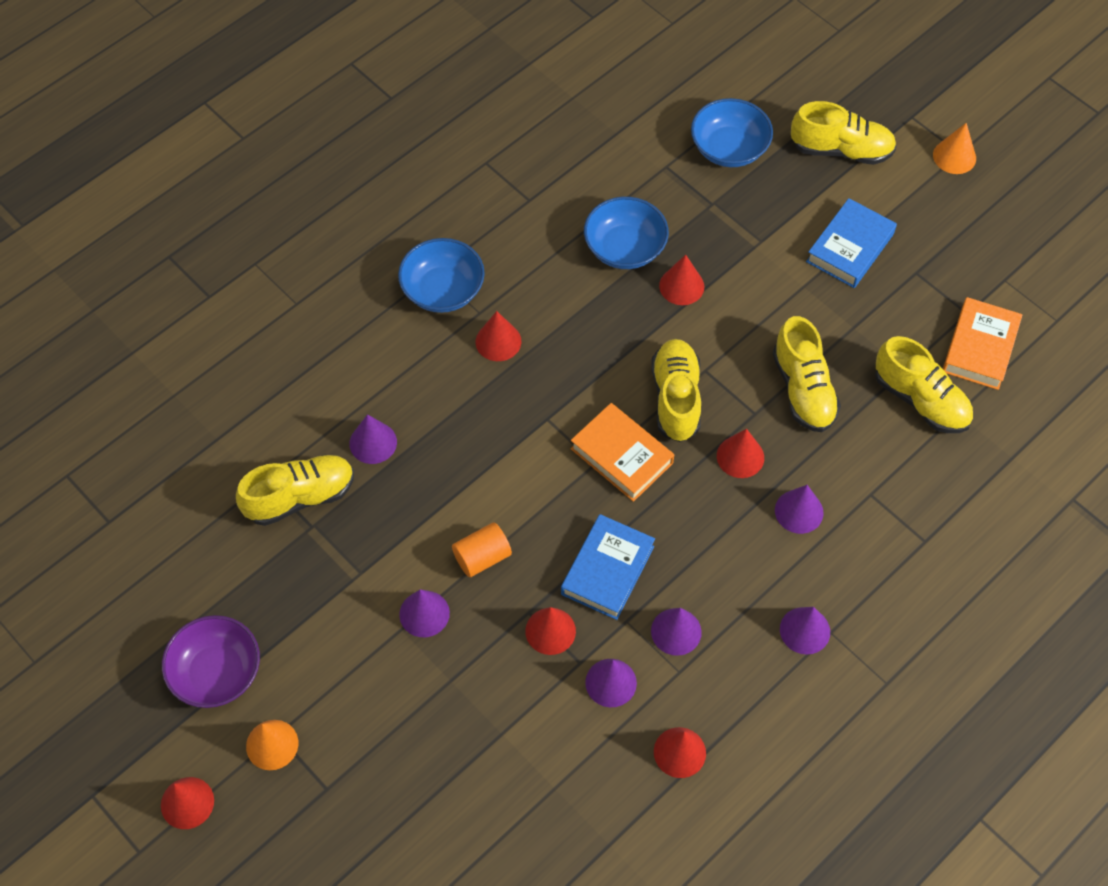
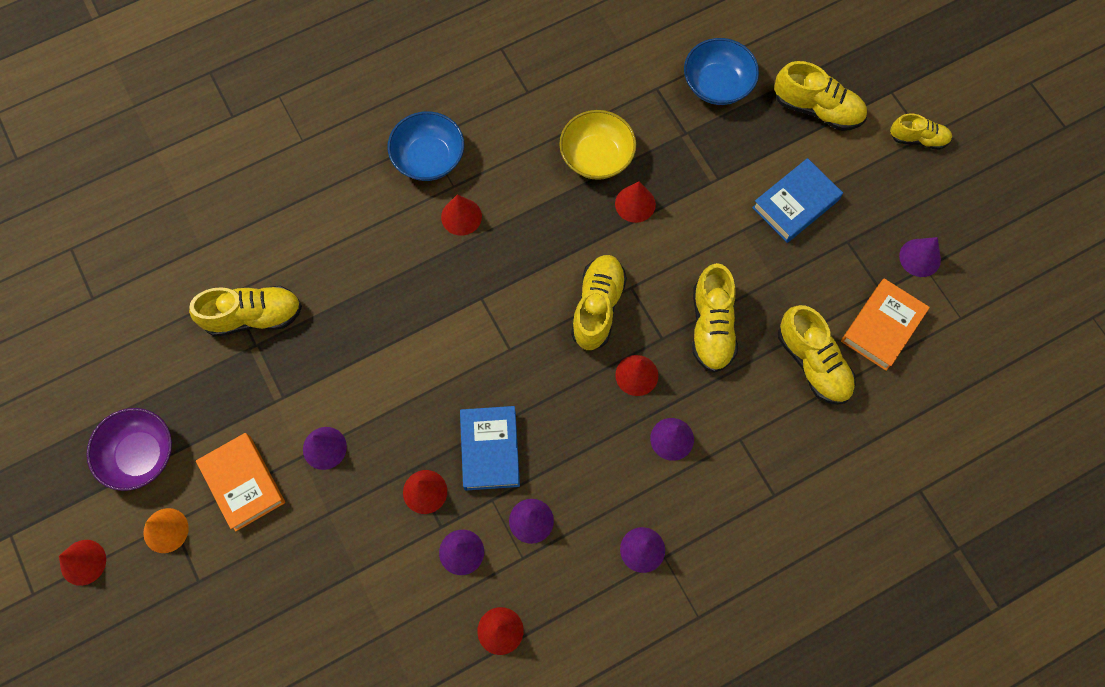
camera: 15 degrees right, 10 degrees up
purple cone [350,414,397,464] -> purple cone moved to [899,237,941,277]
orange cylinder [452,522,512,577] -> none
blue book [561,514,655,620] -> blue book turned 45 degrees counterclockwise [460,406,520,491]
orange book [571,403,674,502] -> orange book moved to [196,433,285,532]
blue bowl [584,197,669,269] -> yellow bowl [559,110,636,180]
orange cone [933,123,976,174] -> yellow shoe [890,114,952,150]

